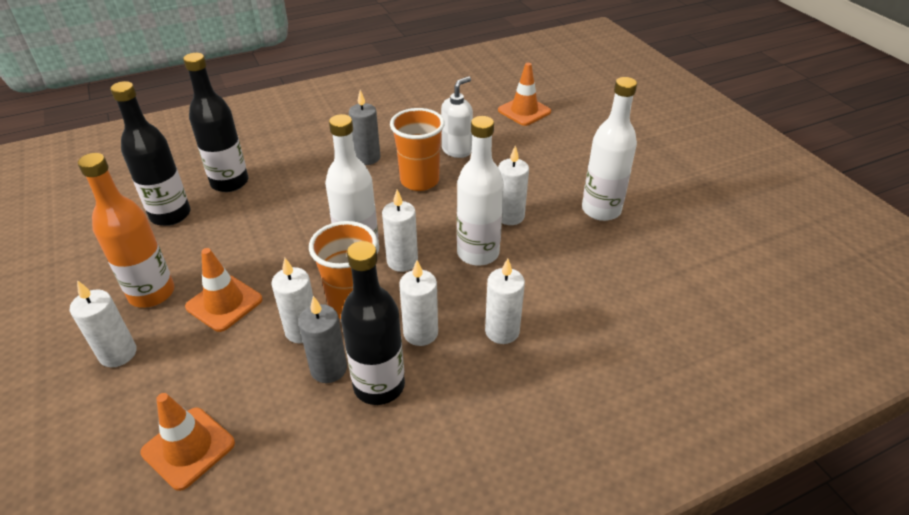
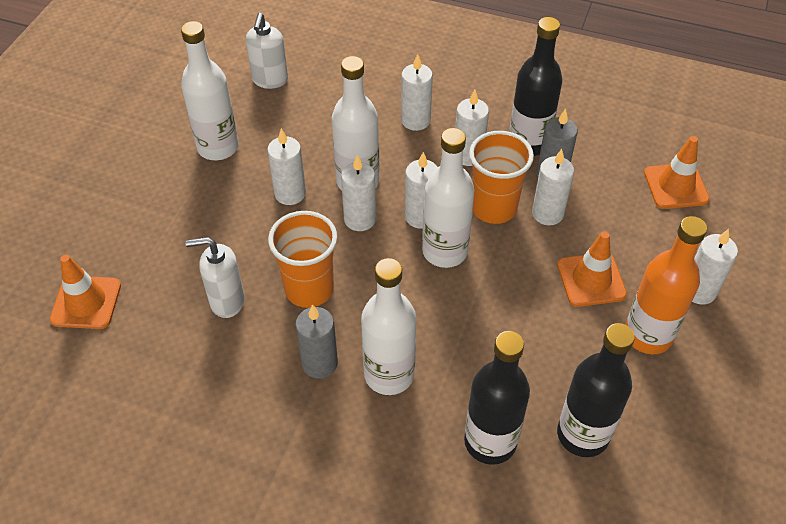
camera: 135 degrees left, 10 degrees up
none -> white soap dispenser [246,13,288,89]
none -> white candle [341,155,376,231]
none -> white bottle [361,258,416,395]

